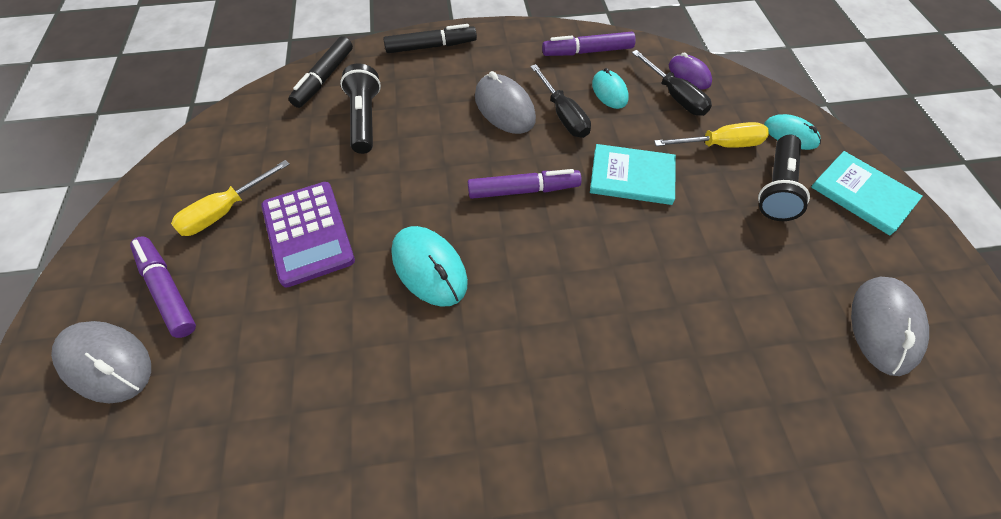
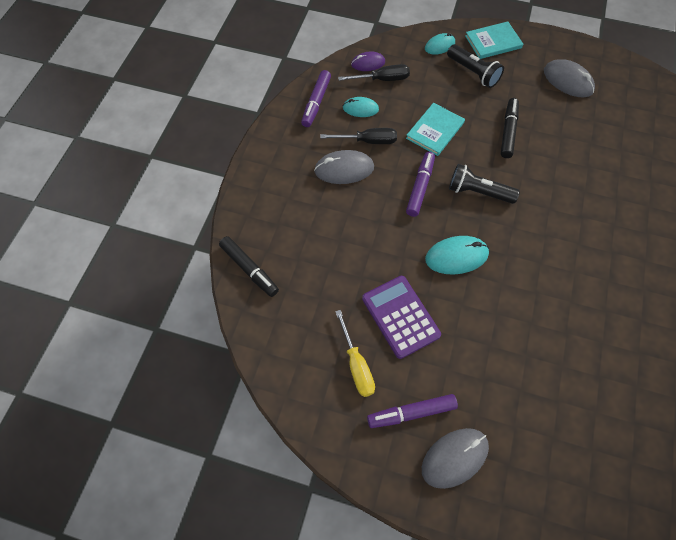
camera: 65 degrees left, 5 degrees up
purple calculator [261,182,355,288] -> purple calculator turned 120 degrees counterclockwise [362,276,441,359]
black flashlight [340,64,381,154] -> black flashlight moved to [449,164,520,204]
black marker [383,24,477,53] -> black marker moved to [501,98,519,158]
yellow screwdriver [654,122,769,148] -> none

